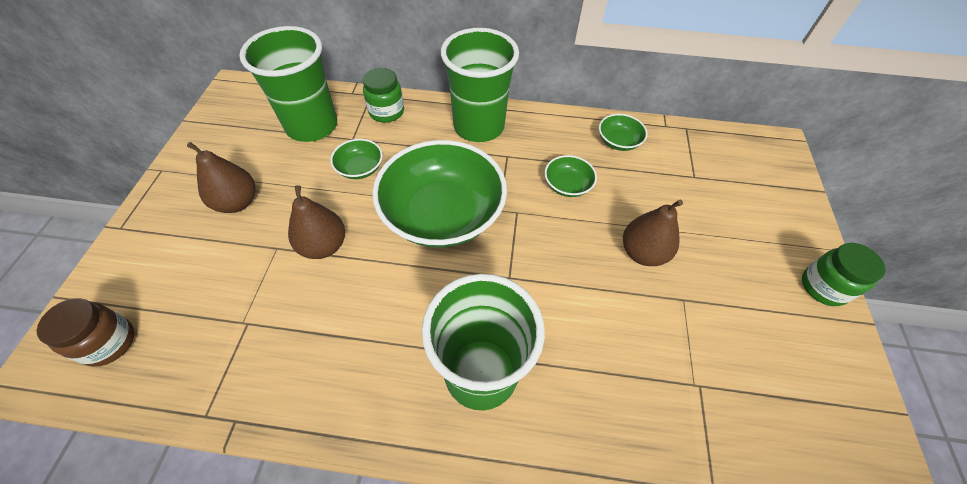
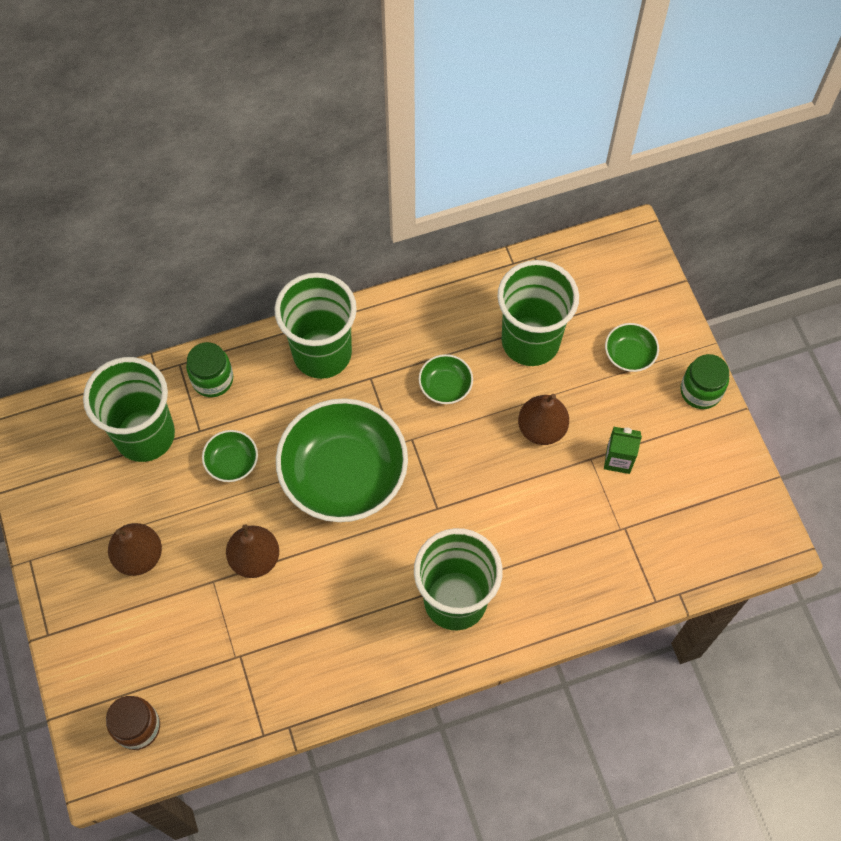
camera: 25 degrees left, 10 degrees up
green bowl [599,114,648,151] -> green bowl moved to [605,323,659,372]
none -> green cup [497,260,579,366]
none -> green carton [604,427,642,474]

